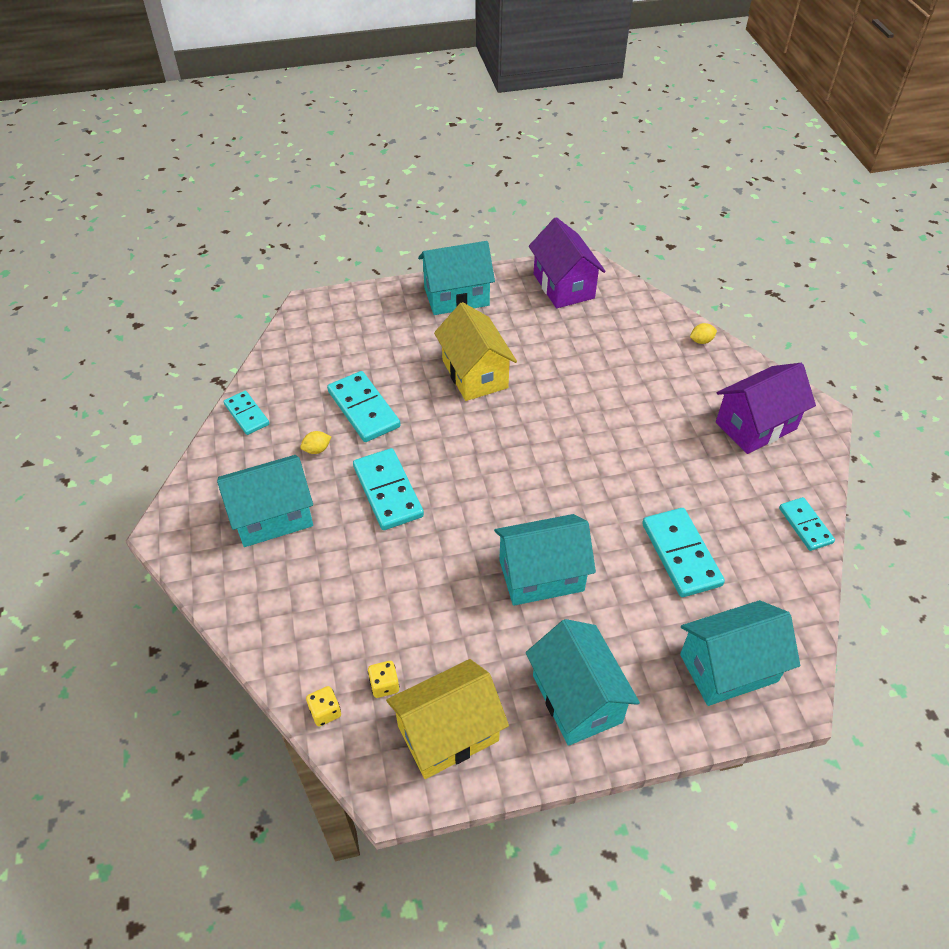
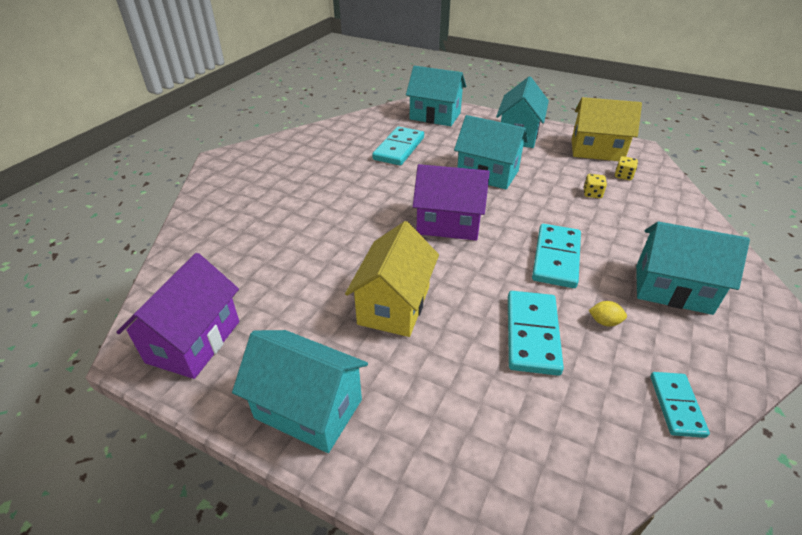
camera: 140 degrees left, 10 degrees down
yellow dice [306,686,341,726] -> yellow dice moved to [583,174,607,198]
yellow lemon [690,323,717,344] -> none
purple house [716,363,816,454] -> purple house moved to [413,164,490,241]
turquoise domino [779,497,835,551] -> none

